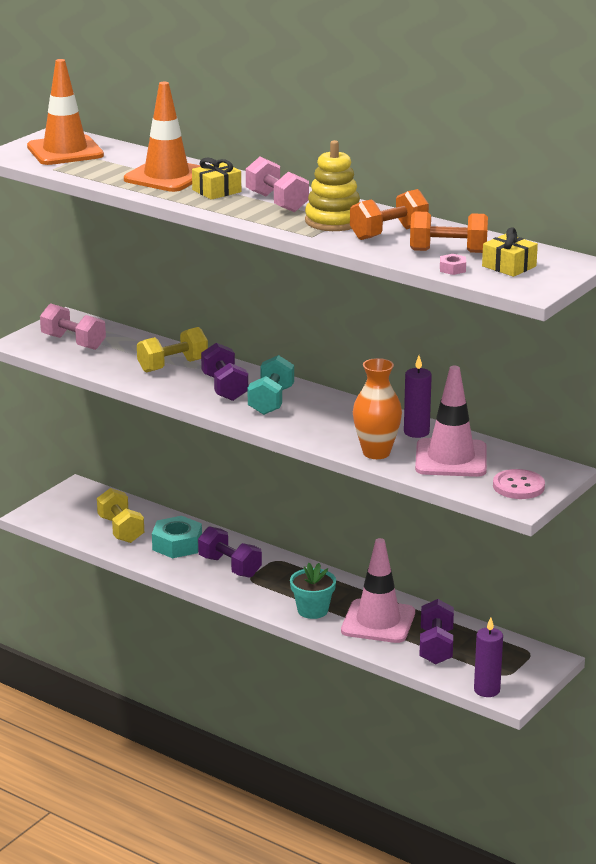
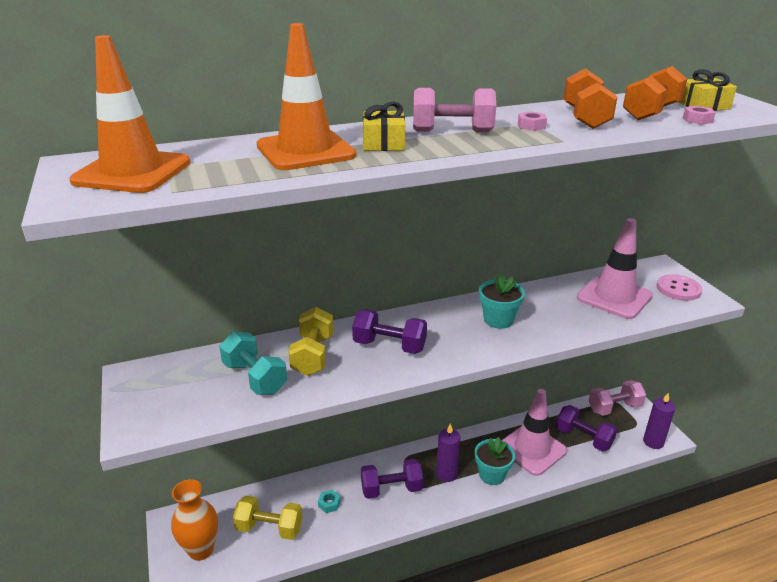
camera: 55 degrees left, 5 degrees up
pink dumbbell [40,303,106,350] -> pink dumbbell moved to [589,380,646,416]
turquoise nut [152,516,202,558] -> turquoise nut [318,490,341,513], size x0.46
turquoise dumbbell [248,355,294,415] -> turquoise dumbbell moved to [219,331,287,395]
yellow stacking toy [305,140,360,231] -> pink nut [518,111,547,131]
orange vase [353,358,402,459] -> orange vase moved to [171,479,218,561]
purple candle [404,356,432,438] -> purple candle moved to [436,423,460,482]
none -> turquoise flower pot [479,273,525,329]

